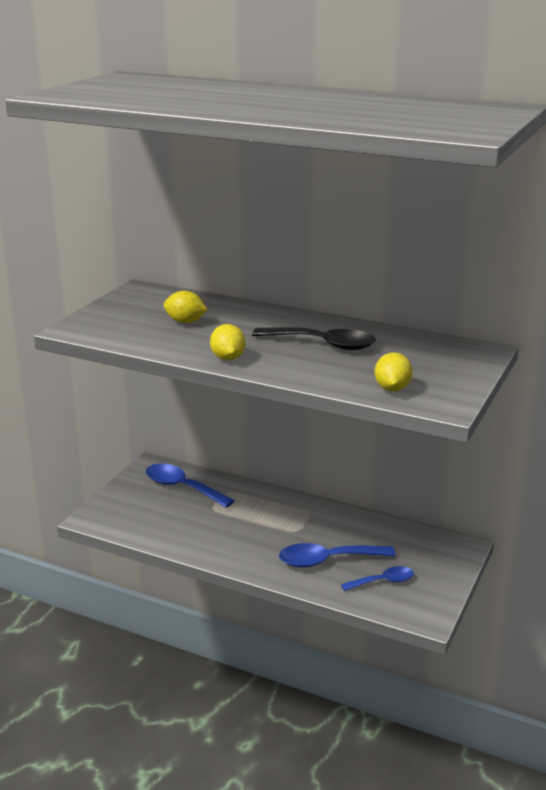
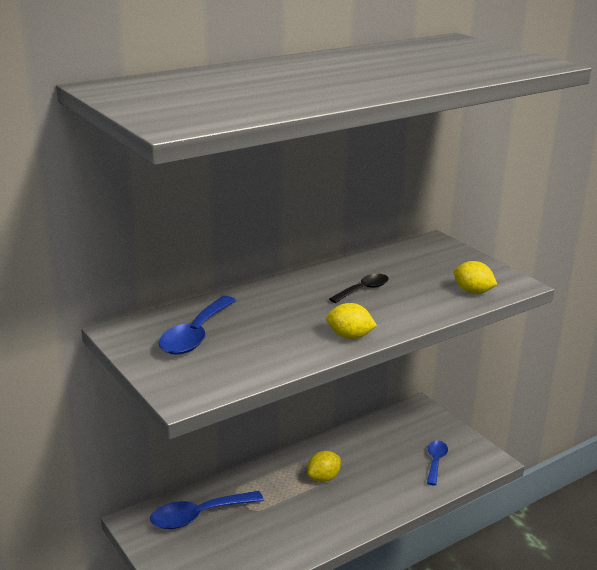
camera: 60 degrees left, 0 degrees up
yellow lemon [164,291,208,323] -> yellow lemon moved to [307,451,341,482]
black spoon [252,327,376,350] -> black spoon [329,274,389,303], size x0.62
blue spoon [279,543,396,567] -> blue spoon moved to [159,296,237,355]

